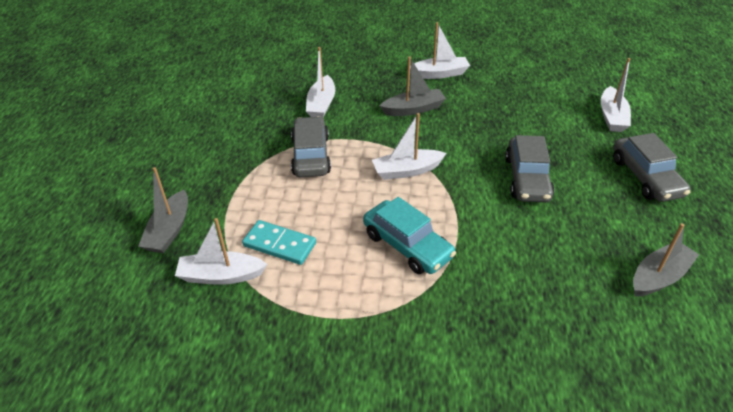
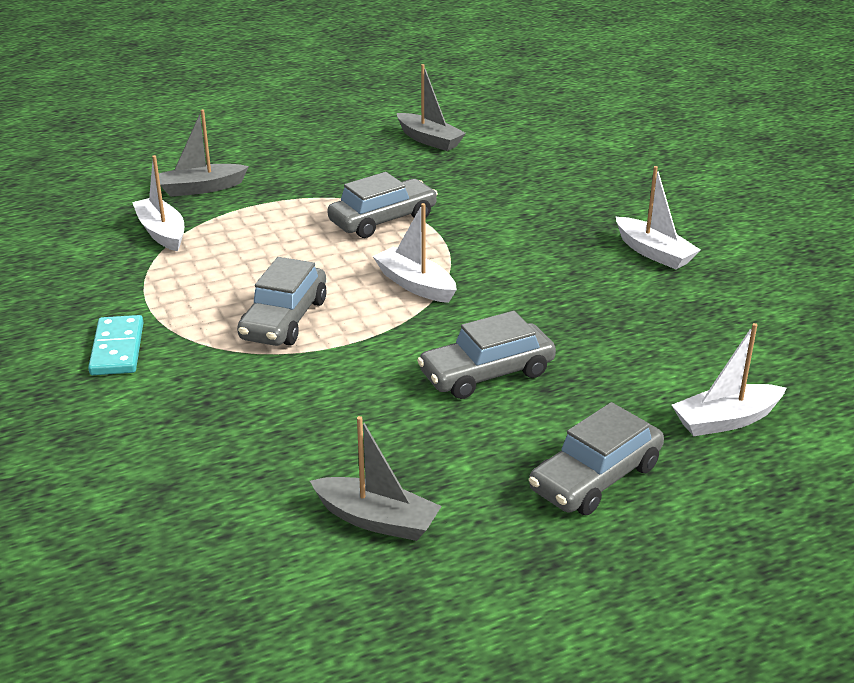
camera: 60 degrees right, 10 degrees down
turquoise domino [242,220,316,265] -> turquoise domino moved to [88,315,143,375]
white boat [306,47,335,118] -> none
turquoise car [363,197,456,274] -> grey car [237,257,326,346]
grey boat [380,56,446,116] -> grey boat moved to [397,64,466,151]

